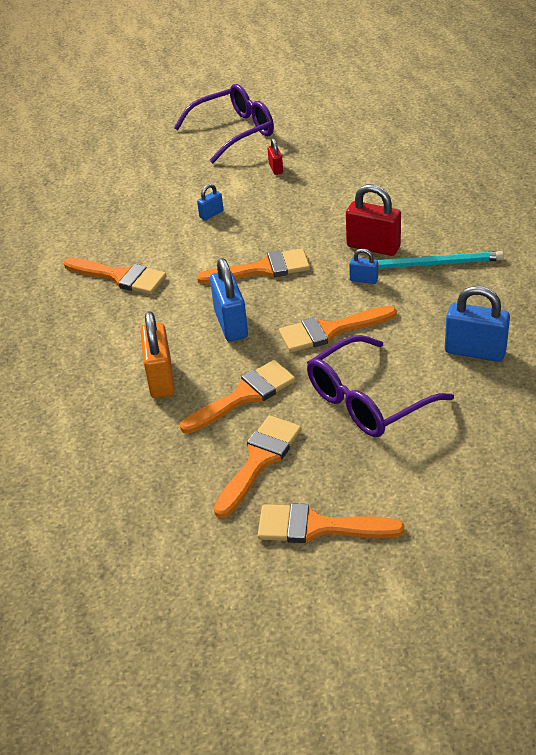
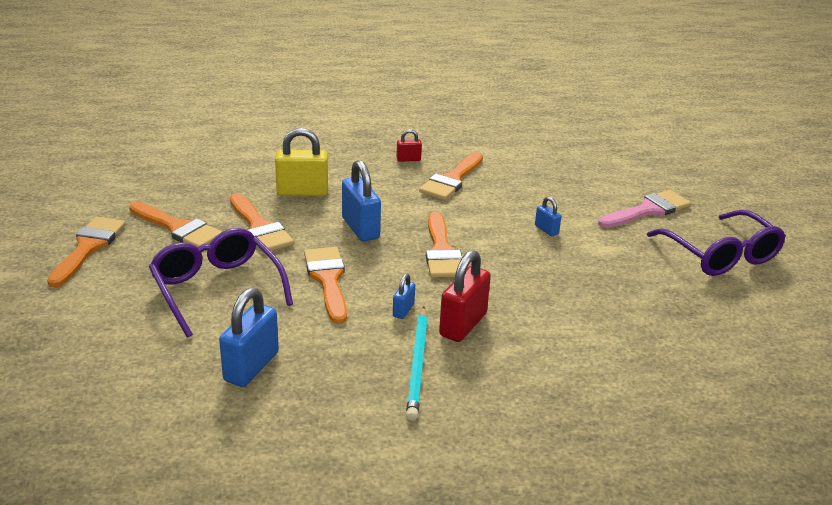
camera: 90 degrees right, 10 degrees down
orange padlock [141,311,175,398] -> yellow padlock [275,128,328,196]
blue padlock [210,258,248,342] -> blue padlock turned 75 degrees clockwise [342,160,381,242]
red padlock [268,138,283,175] -> red padlock moved to [396,129,422,162]
none -> pink brush [598,190,691,228]

